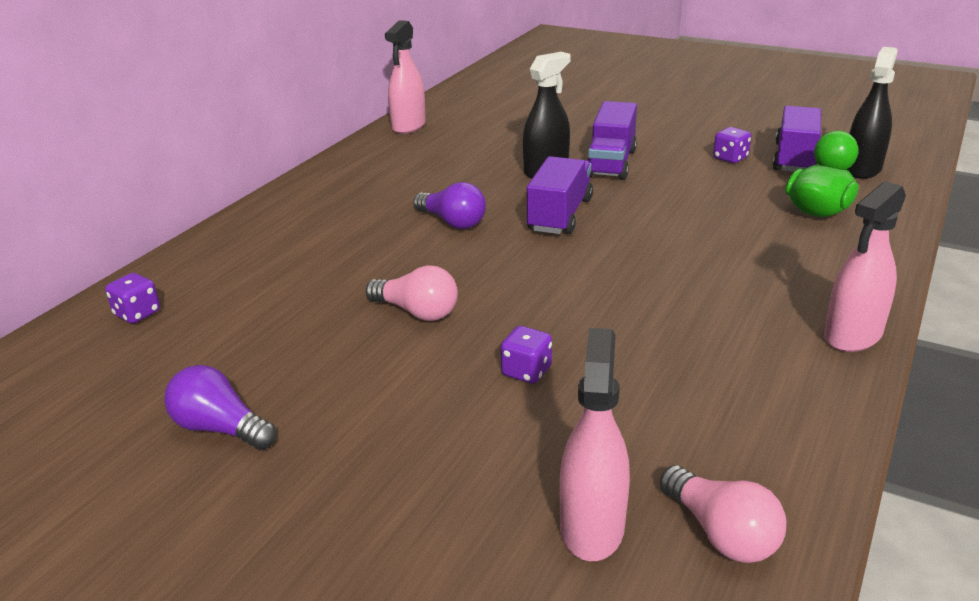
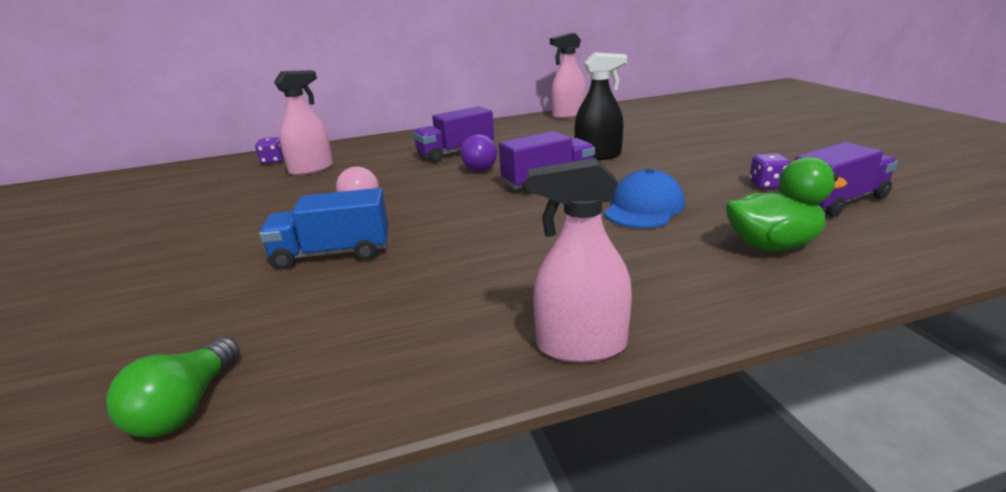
camera: 45 degrees right, 5 degrees down
purple light bulb [164,365,276,450] -> none
purple dice [500,326,552,384] -> blue truck [259,188,389,269]
pink spray bottle [559,328,630,561] -> pink spray bottle moved to [274,70,333,176]
purple truck [587,101,637,180] -> purple truck moved to [413,106,494,162]
pink light bulb [660,465,786,563] -> green light bulb [106,337,240,437]
black spray bottle [846,47,898,179] -> none
none -> blue cap [604,169,685,228]

